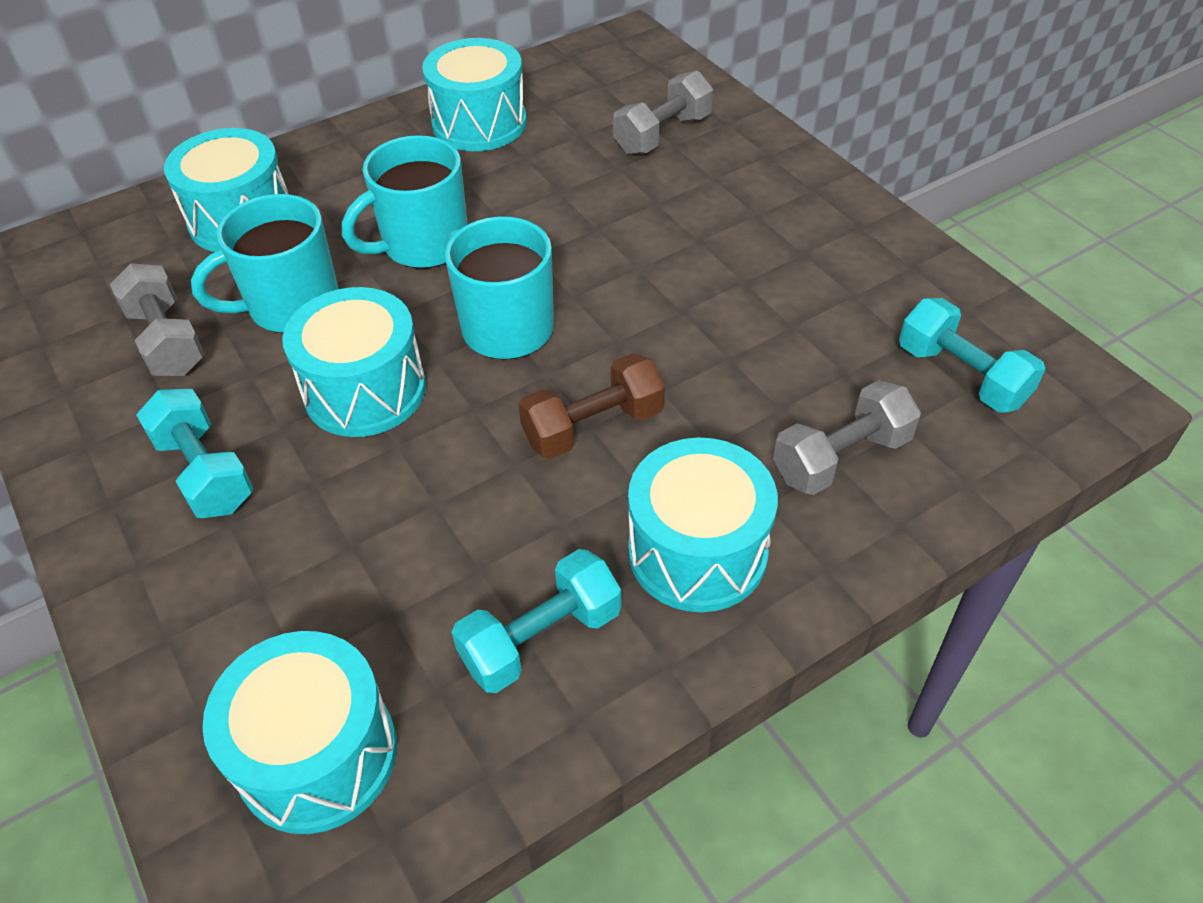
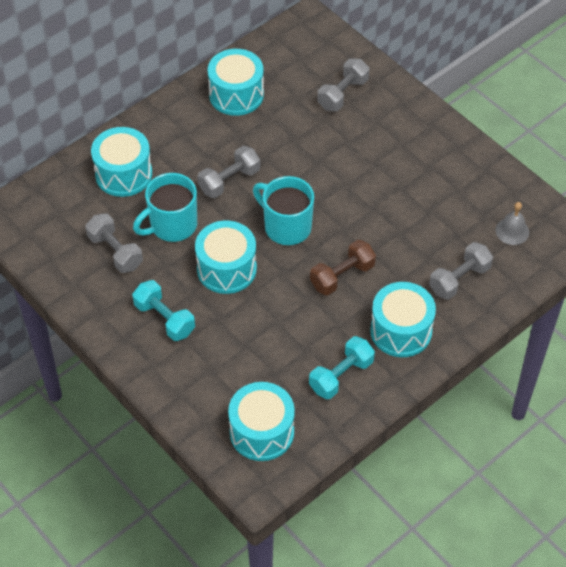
camera: 10 degrees left, 5 degrees up
turquoise mug [342,135,468,268] -> grey dumbbell [197,146,260,198]
turquoise dumbbell [899,298,1045,412] -> grey bell [496,202,529,245]

